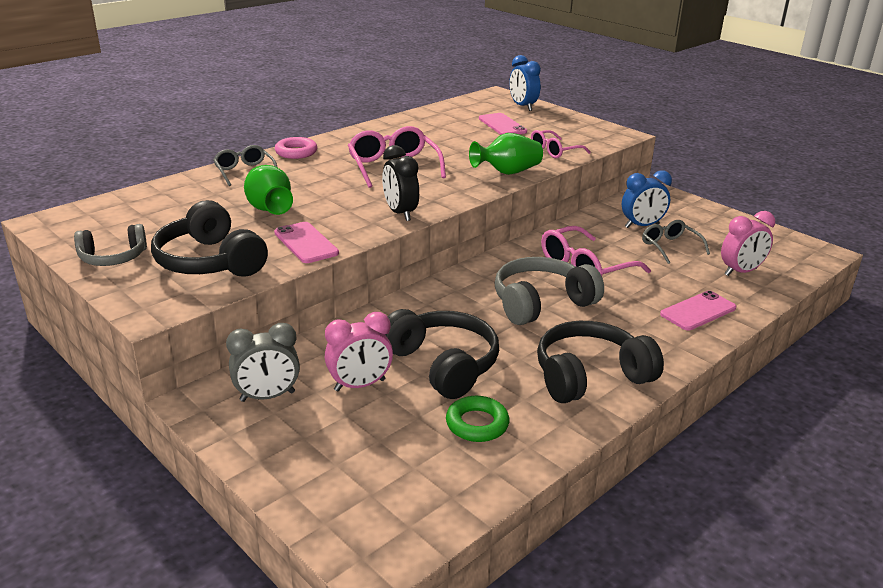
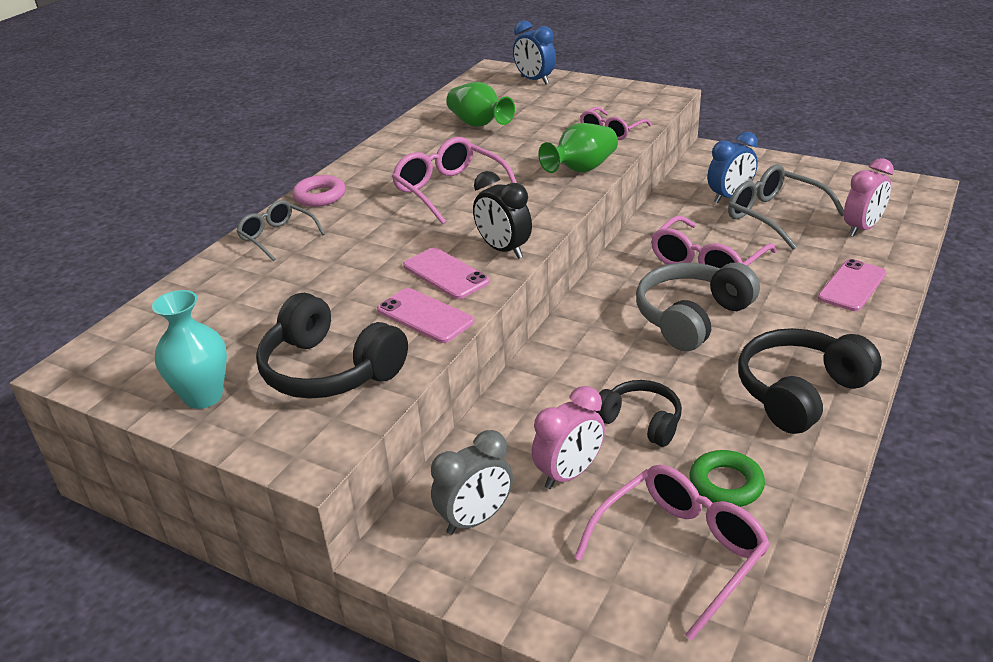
camera: 15 degrees left, 5 degrees up
grey headphones [74,224,147,266] -> turquoise vase [152,290,227,409]
green vase [244,165,293,215] -> green vase moved to [446,82,515,127]
black headphones [385,309,499,399] -> black headphones [595,380,682,447], size x0.62
pink phone [479,113,527,135] -> pink phone moved to [403,248,490,299]
grey glasses [642,220,710,264] -> grey glasses [728,164,844,250], size x1.58
none -> pink glasses [574,465,770,641]

